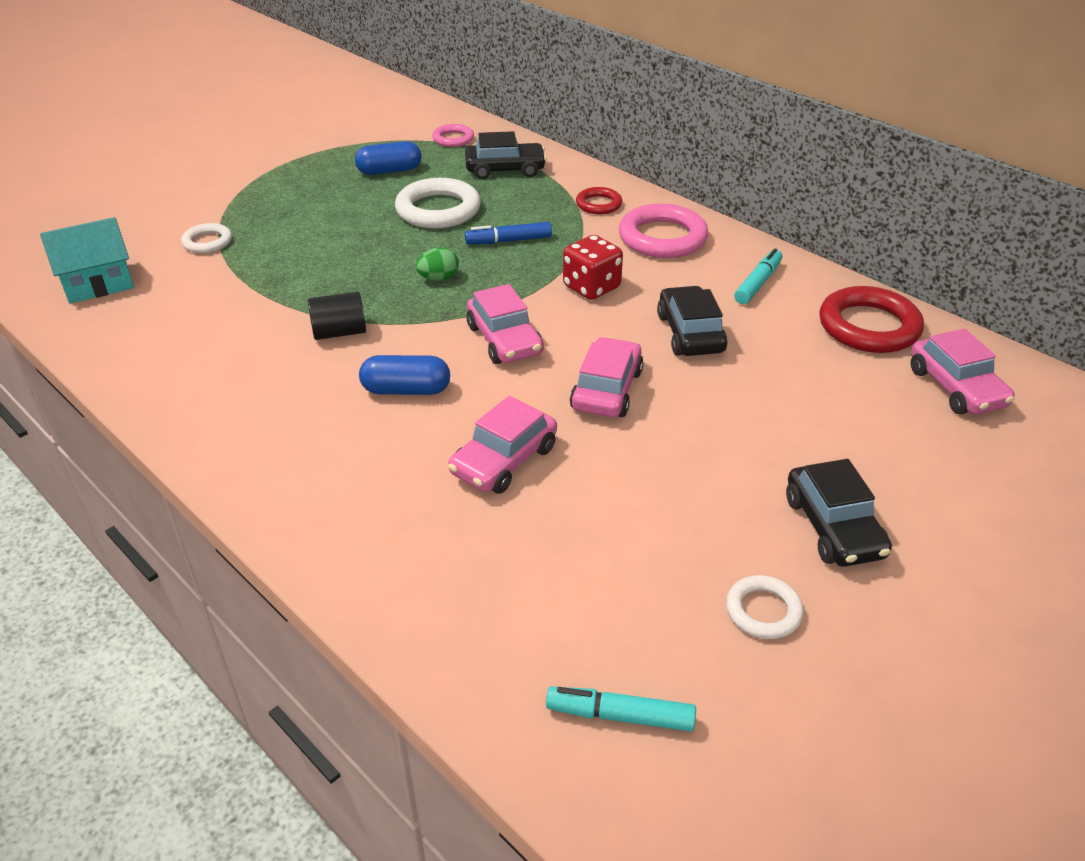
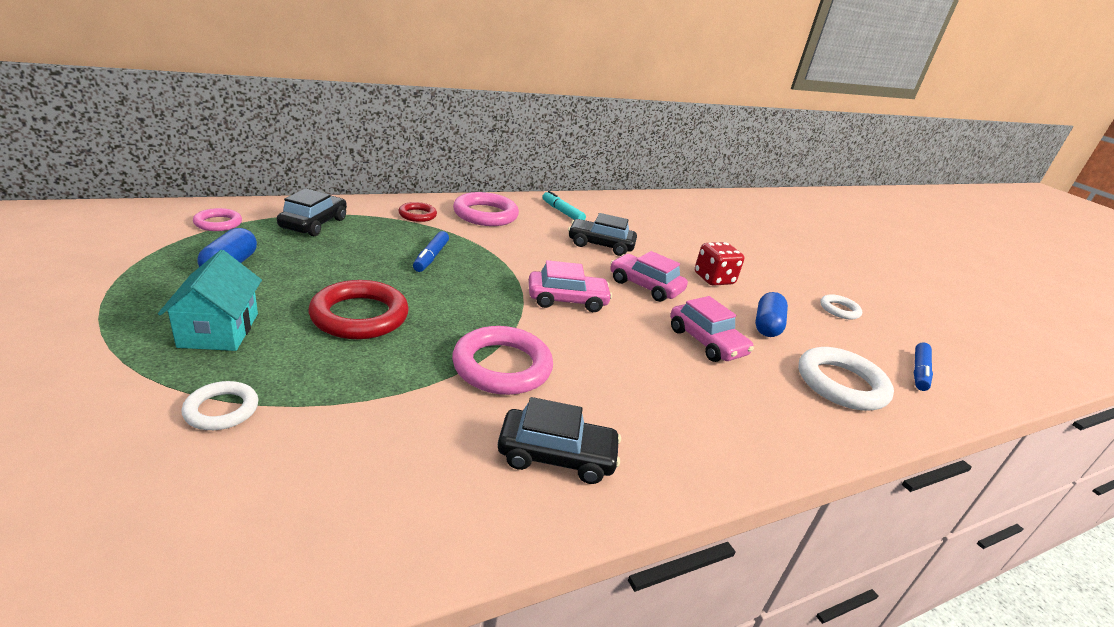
camera: 75 degrees left, 10 degrees down
turquoise house [40,217,134,303] -> turquoise house moved to [158,250,262,351]
black cylinder [308,292,366,340] -> pink ring [452,326,553,395]
blue capsule [359,355,450,395] -> blue capsule moved to [755,292,788,337]
white ring [395,178,481,228] -> white ring moved to [798,347,894,411]
green egg [416,247,459,281] -> none
turquoise marker [546,687,696,731] -> blue marker [914,342,933,391]
red dice [563,235,623,300] -> red dice moved to [695,242,744,286]
black car [786,459,892,567] -> black car moved to [498,397,621,484]
red ring [819,286,924,353] -> red ring moved to [309,280,409,339]
pink car [911,328,1015,415] -> none

